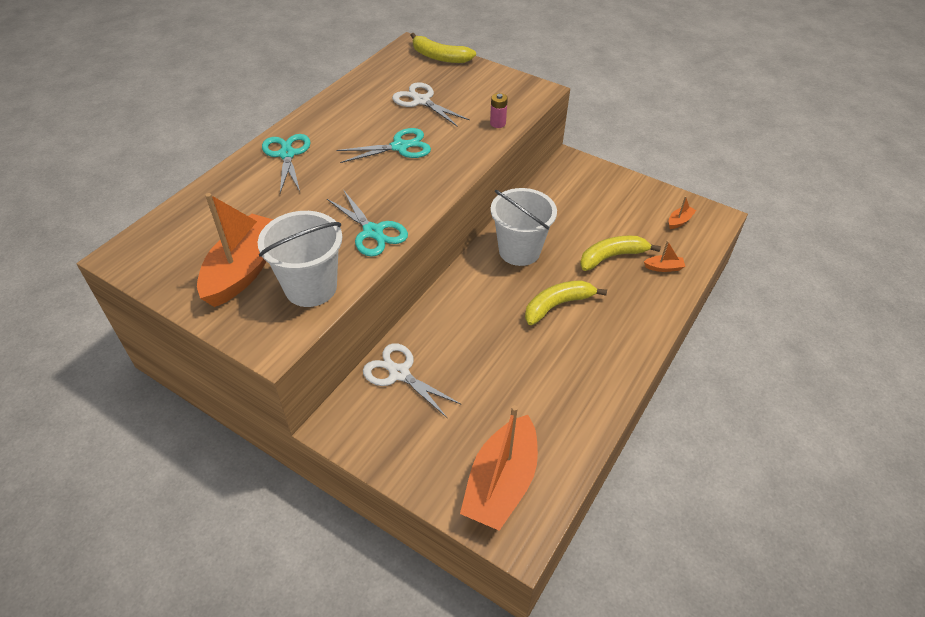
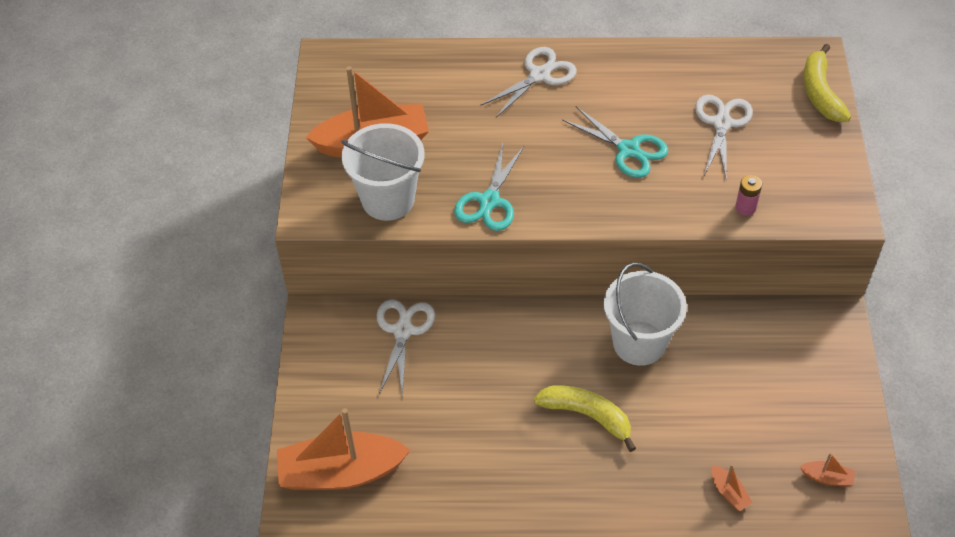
camera: 60 degrees right, 5 degrees up
turquoise scissors [262,134,311,193] -> white scissors [480,47,577,118]
yellow banana [580,236,661,271] -> none

